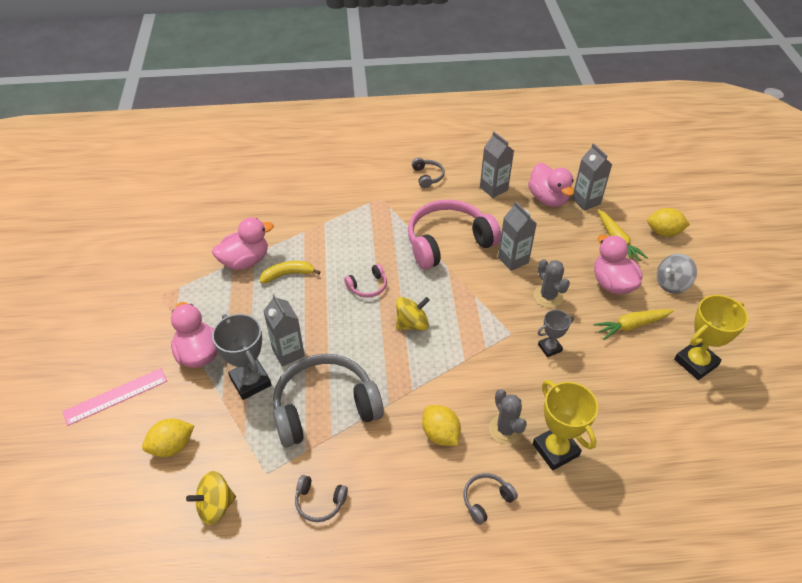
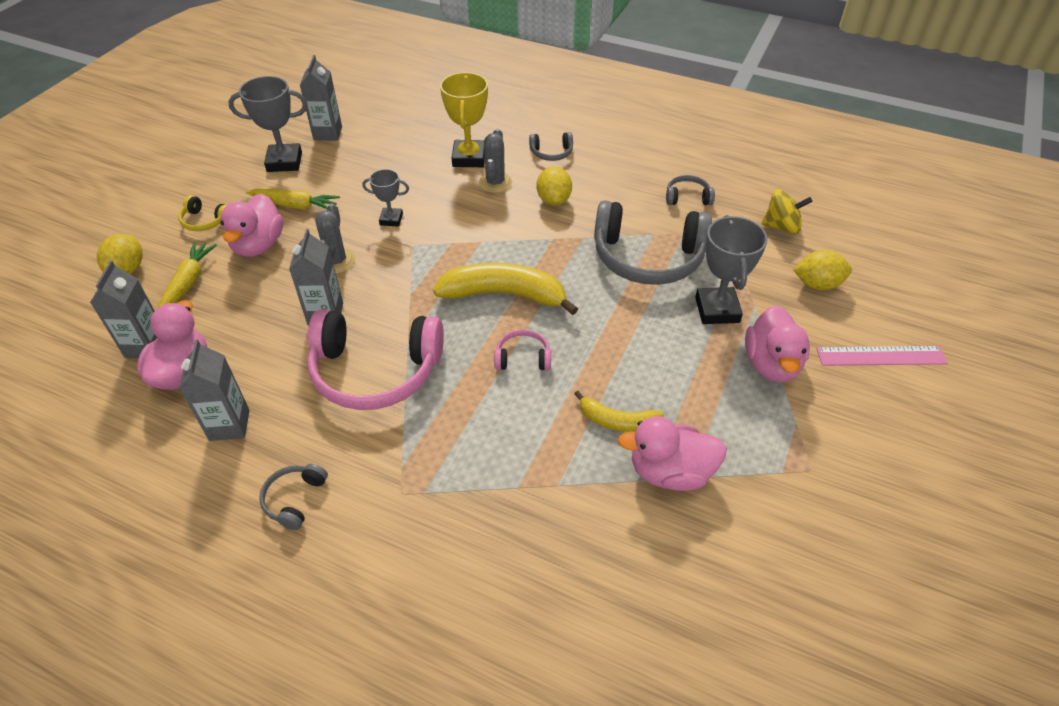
camera: 150 degrees left, 0 degrees up
grey carton [264,294,305,366] -> grey carton moved to [300,55,342,141]
grey headphones [295,475,348,522] -> grey headphones turned 45 degrees counterclockwise [666,175,715,205]
yellow spinning top [396,297,430,330] -> yellow banana [433,263,578,315]
yellow lemon [647,208,690,237] -> yellow lemon turned 60 degrees clockwise [97,234,143,274]
grey spinning top [657,253,697,294] -> yellow headphones [178,195,227,231]
yellow trophy [674,295,748,380] -> grey trophy [228,76,308,172]

